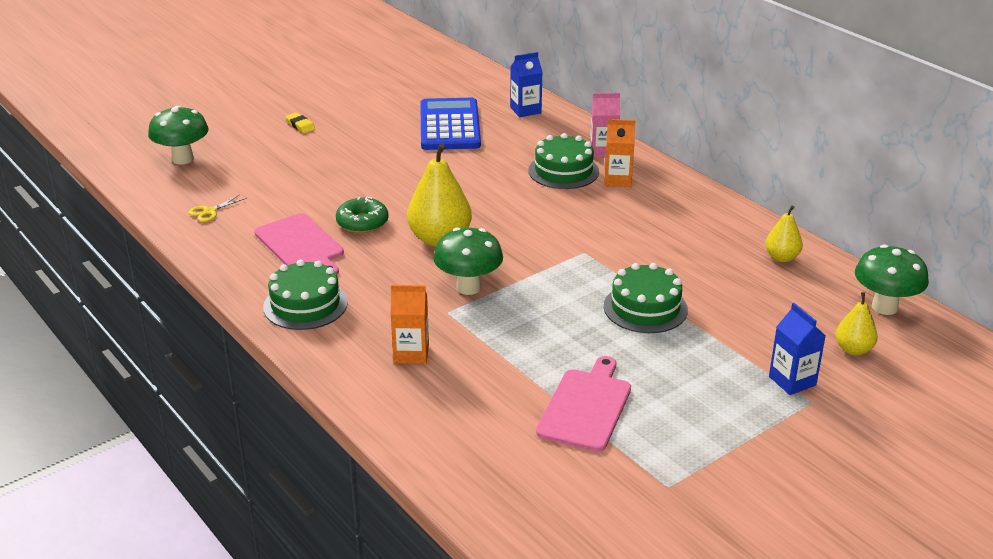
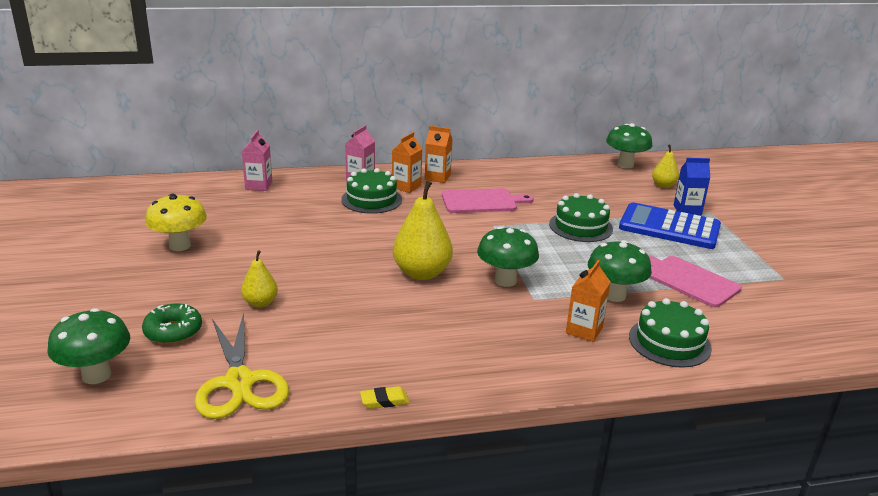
camera: 65 degrees left, 5 degrees down
yellow scissors [189,194,247,222] -> yellow scissors [195,313,289,419], size x2.39
pink cutting board [254,214,344,275] -> pink cutting board moved to [442,188,534,213]
green cake [263,259,348,330] -> green cake moved to [629,298,712,368]
yellow eraser [285,112,315,133] -> yellow eraser moved to [360,386,409,409]
green donut [336,197,389,233] -> green donut moved to [142,303,202,344]
blue calculator [420,98,481,150] -> blue calculator moved to [619,203,721,249]
blue carton [510,52,543,117] -> pink carton [242,130,272,191]
yellow pear [765,206,803,262] -> yellow pear moved to [241,250,278,307]
none -> yellow mushroom [145,194,207,251]
none -> orange carton [425,126,452,183]
none -> green mushroom [588,240,652,302]

